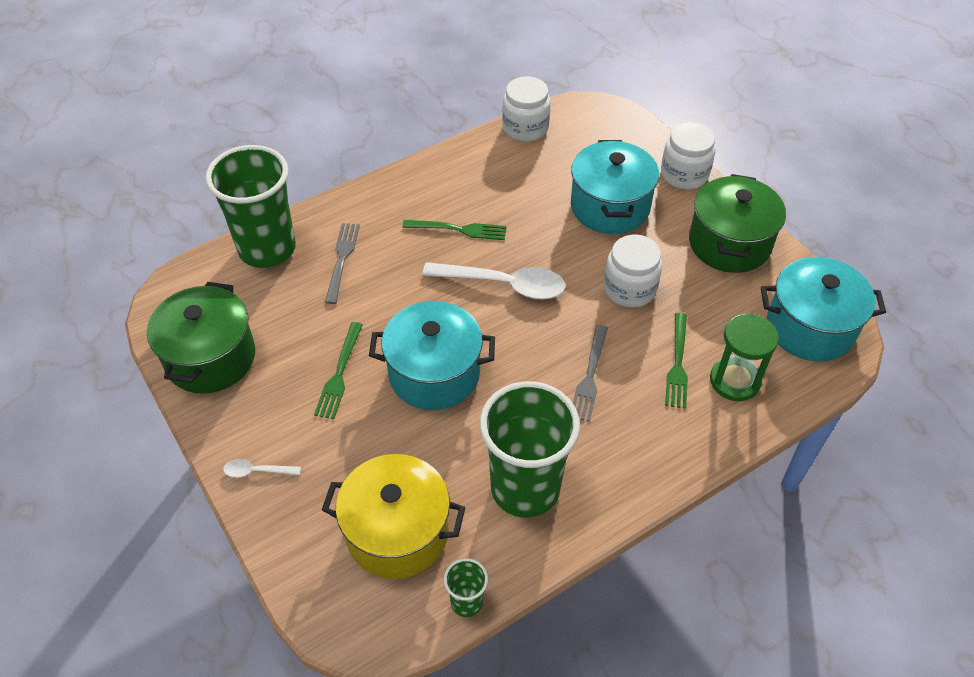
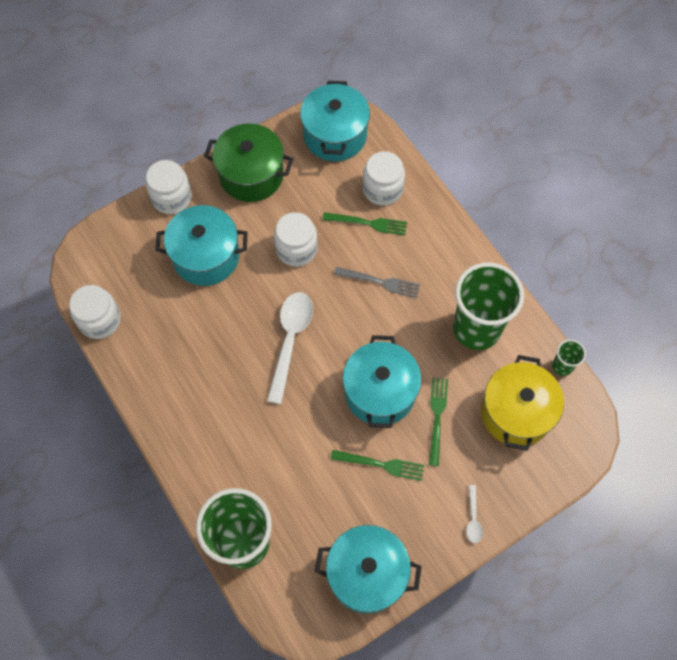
camera: 90 degrees left, 15 degrees up
green pot [147,282,255,394] -> turquoise pot [315,525,422,614]
grey fork [325,223,360,304] -> none
green fork [402,220,506,240] -> green fork moved to [429,377,448,466]
green hourglass [710,314,779,401] -> white jar [362,151,405,206]

